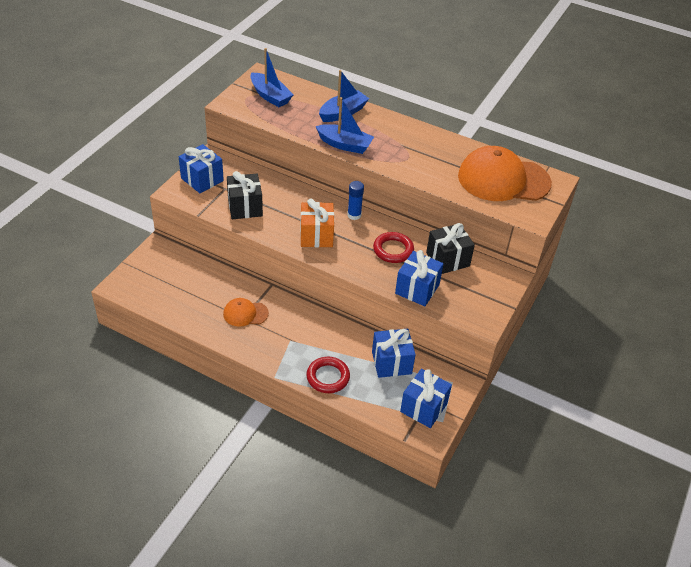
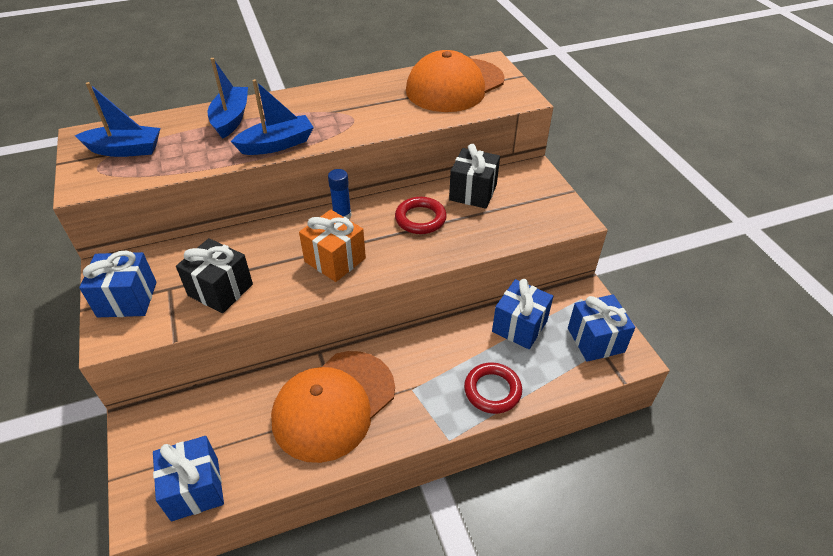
camera: 45 degrees left, 0 degrees up
orange cap [223,298,269,327] -> orange cap [271,351,395,463], size x2.08
blue gift [395,250,444,306] -> blue gift moved to [153,436,224,521]

